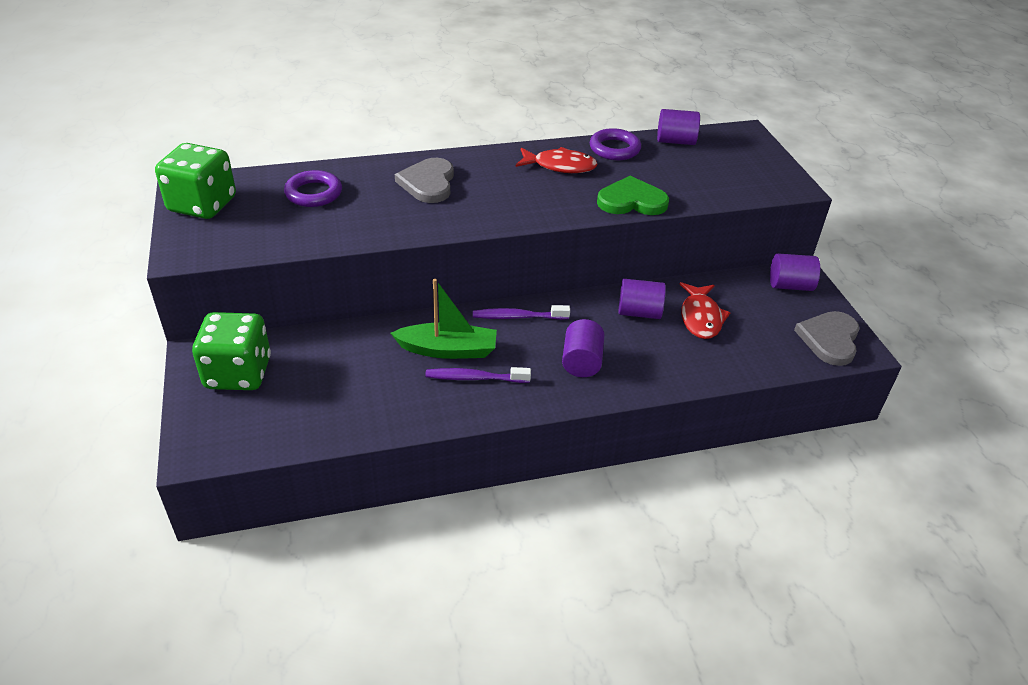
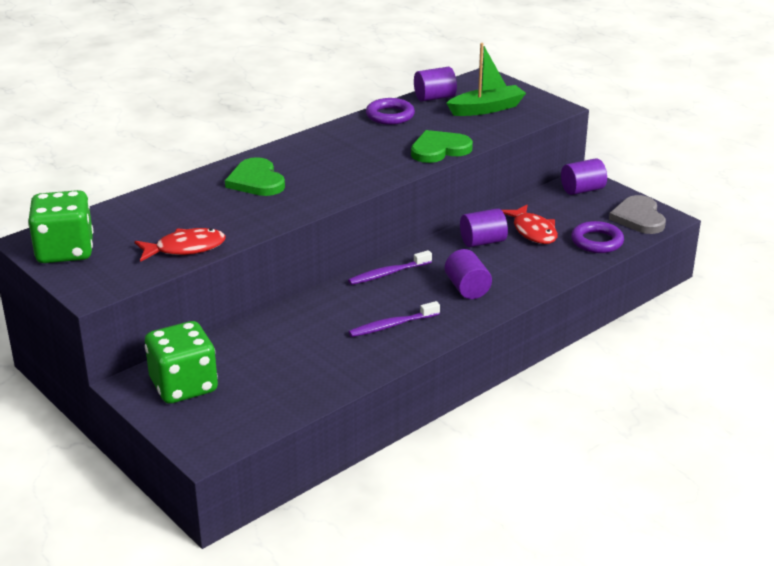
camera: 25 degrees left, 10 degrees down
purple ring [284,170,342,207] -> purple ring moved to [571,221,624,253]
green boat [390,279,497,359] -> green boat moved to [446,43,526,116]
grey heart [395,158,454,203] -> green heart [225,157,285,196]
red fish [516,147,598,173] -> red fish moved to [134,228,226,262]

